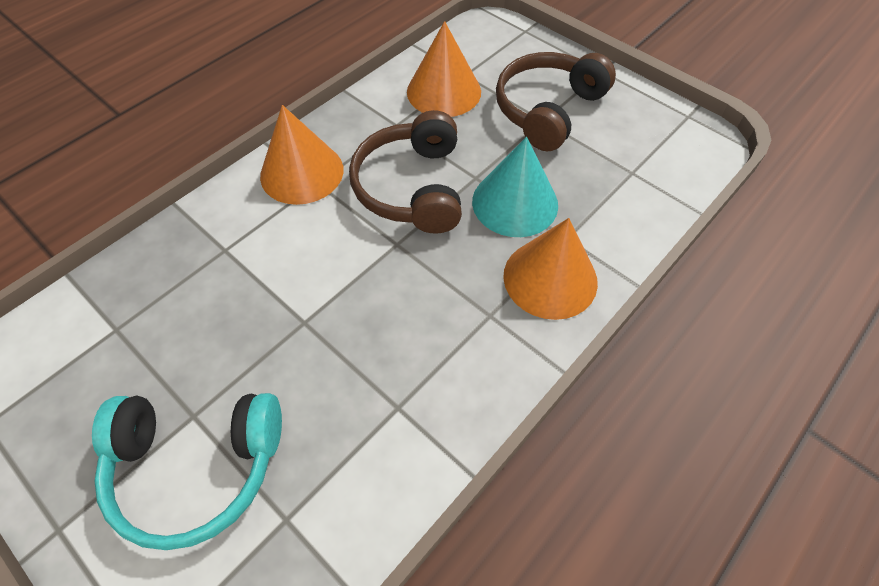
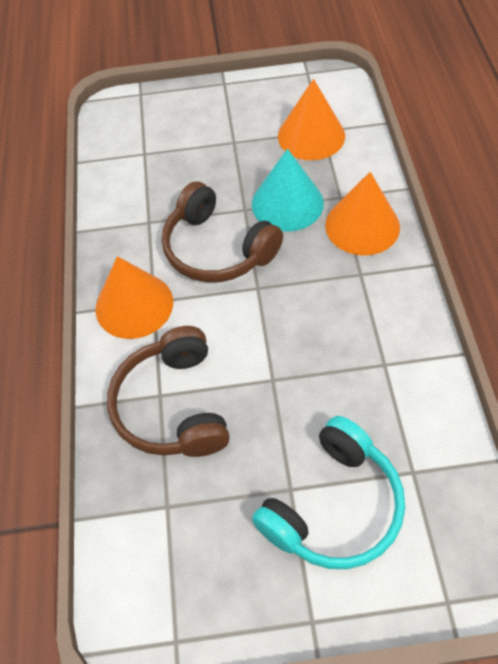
camera: 45 degrees left, 0 degrees up
orange cone [407,21,481,117] -> orange cone moved to [278,79,345,160]
brown headphones [496,52,616,152] -> brown headphones moved to [107,326,230,457]

